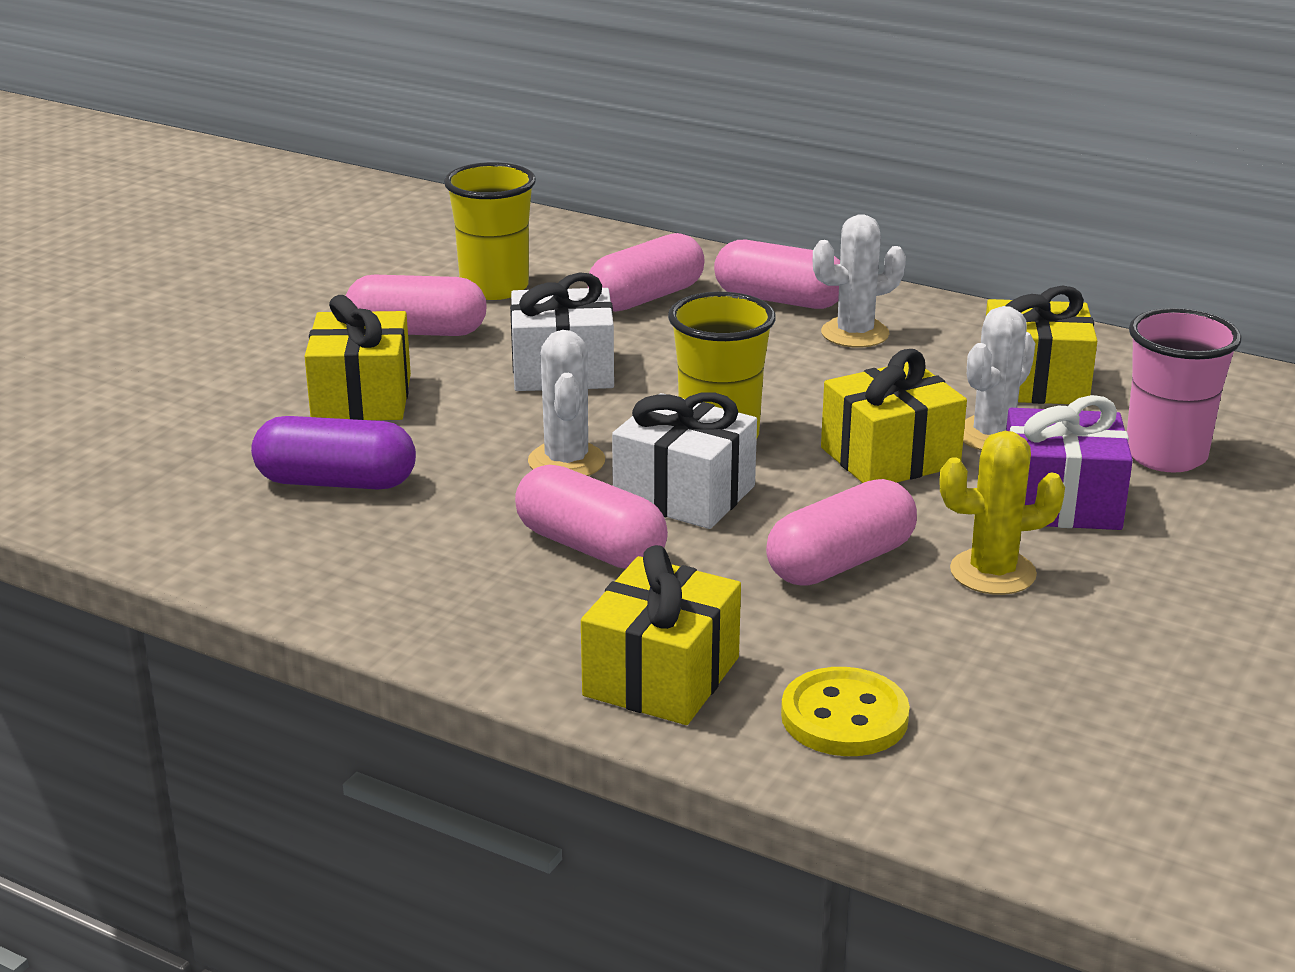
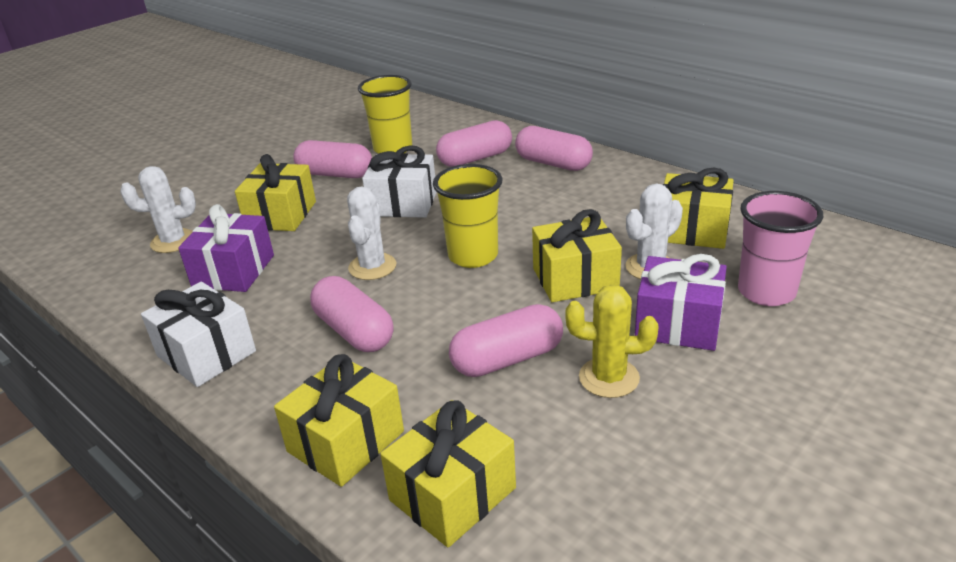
camera: 15 degrees right, 5 degrees up
purple capsule [251,416,416,489] -> purple gift [178,204,274,292]
white gift [612,392,757,529] -> white gift moved to [141,282,256,387]
yellow button [781,667,910,756] -> yellow gift [380,400,516,548]
white cactus [813,214,906,348] -> white cactus moved to [120,166,196,253]

